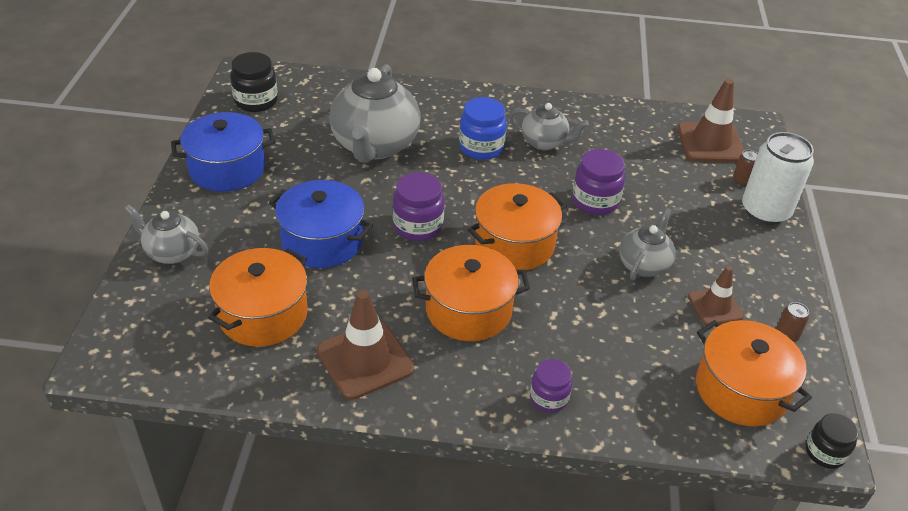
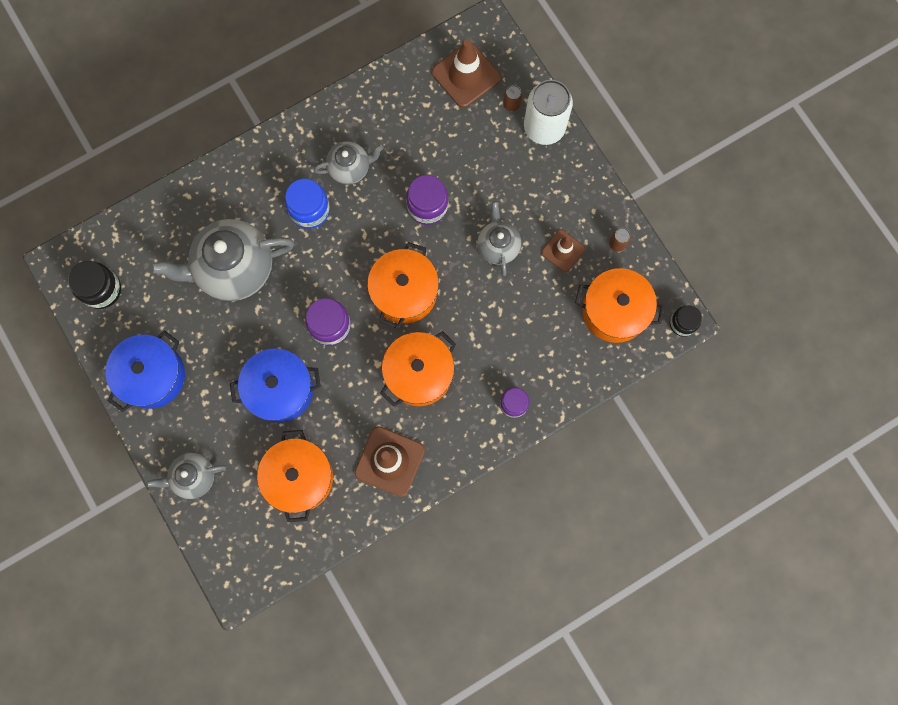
camera: 35 degrees left, 35 degrees up
grey teapot [329,64,420,163] -> grey teapot turned 105 degrees clockwise [150,219,294,301]

